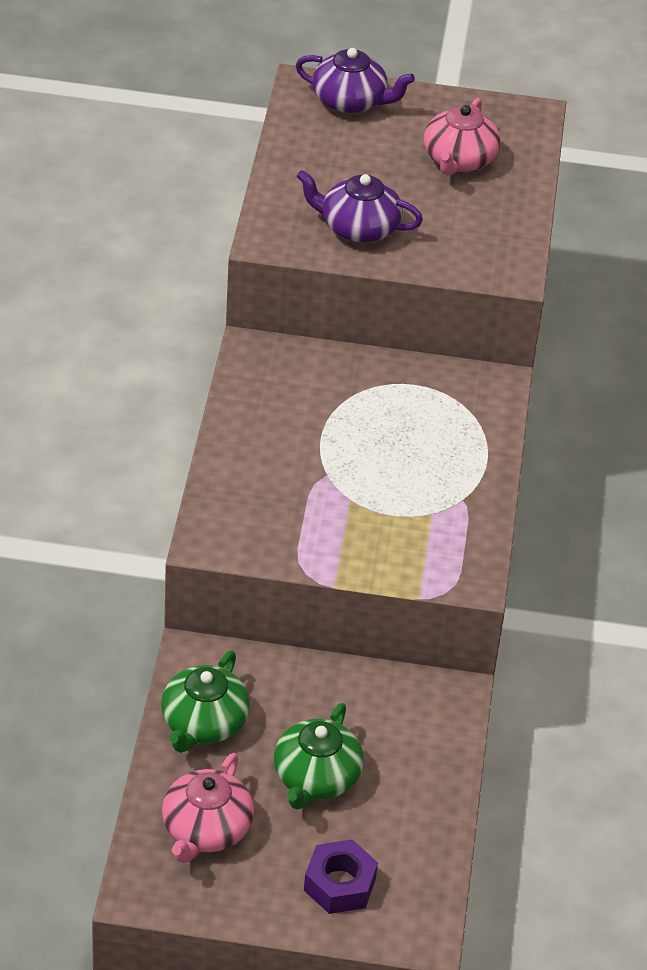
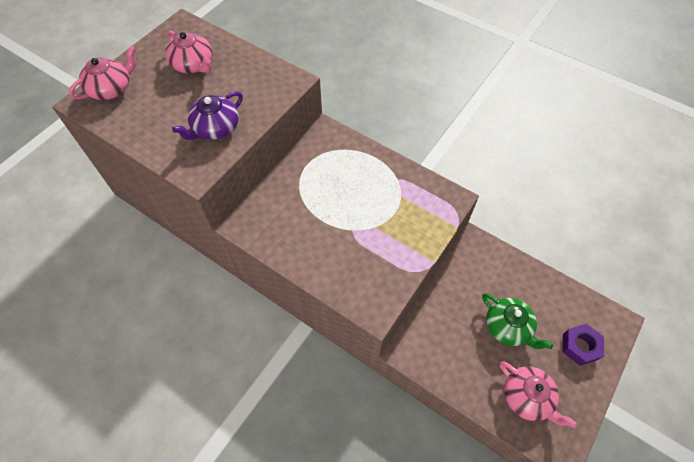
camera: 60 degrees left, 15 degrees up
green teapot [161,651,250,753] -> none
purple teapot [295,48,415,114] -> pink teapot [69,46,136,100]

